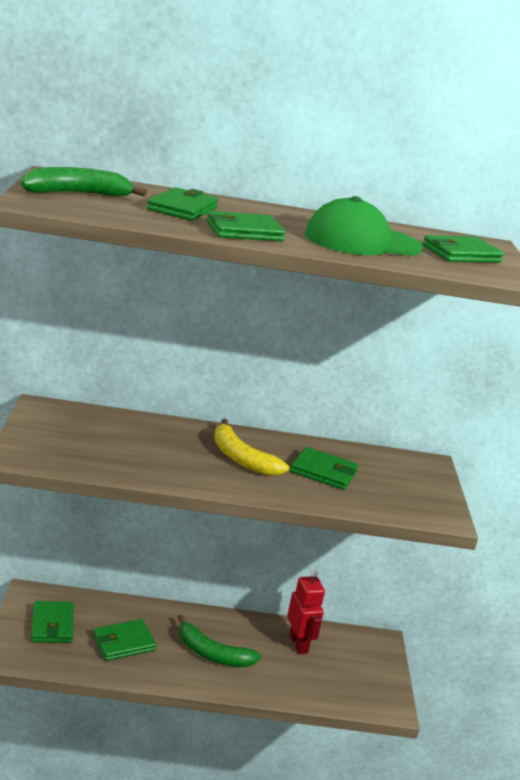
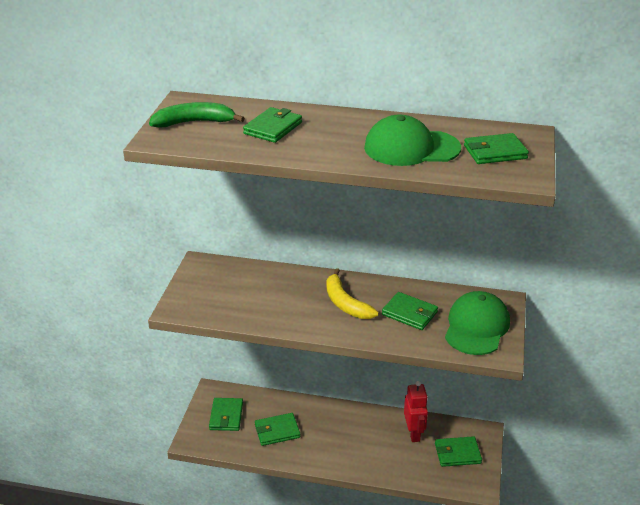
camera: 15 degrees right, 10 degrees up
green banana [178,614,261,667] -> none
green wallet [206,211,285,241] -> green wallet moved to [435,436,482,467]
none -> green cap [445,291,510,355]

